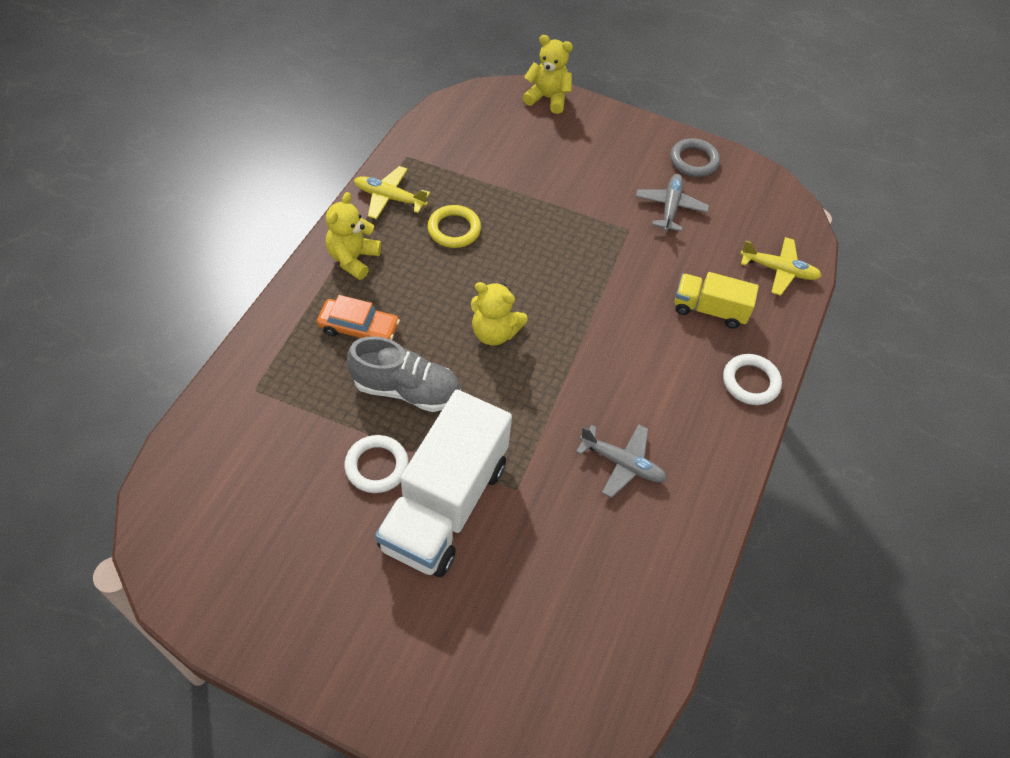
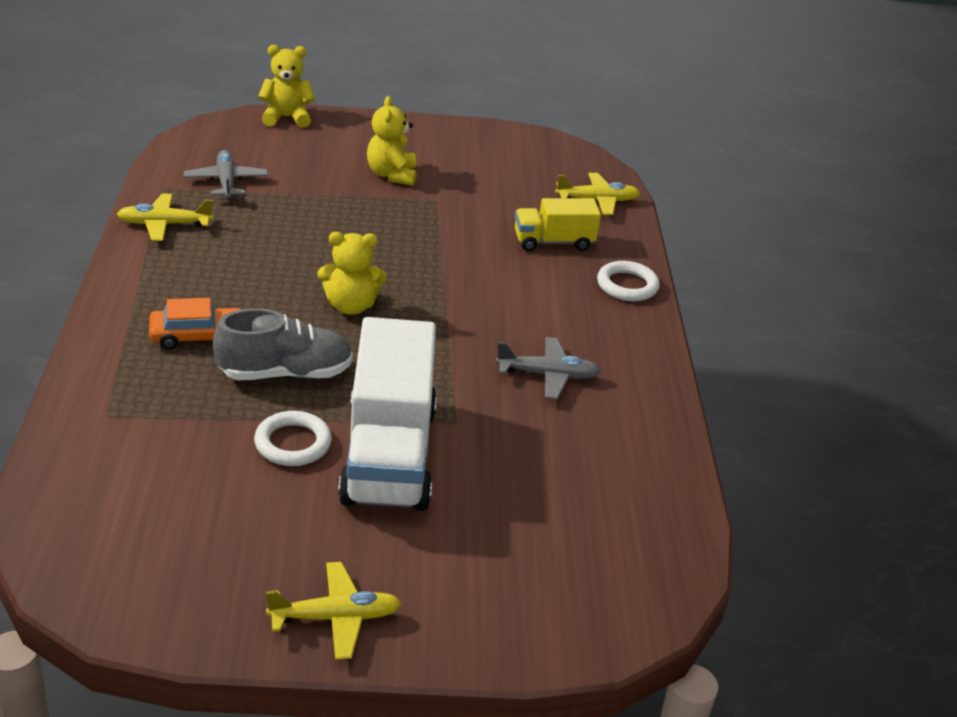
camera: 25 degrees left, 20 degrees down
yellow teddy bear [326,192,381,280] -> yellow teddy bear moved to [367,96,417,186]
yellow ring [427,205,481,248] -> none
grey plane [636,174,709,232] -> grey plane moved to [184,150,268,199]
grey ring [670,138,720,177] -> none
none -> yellow plane [266,562,402,660]

